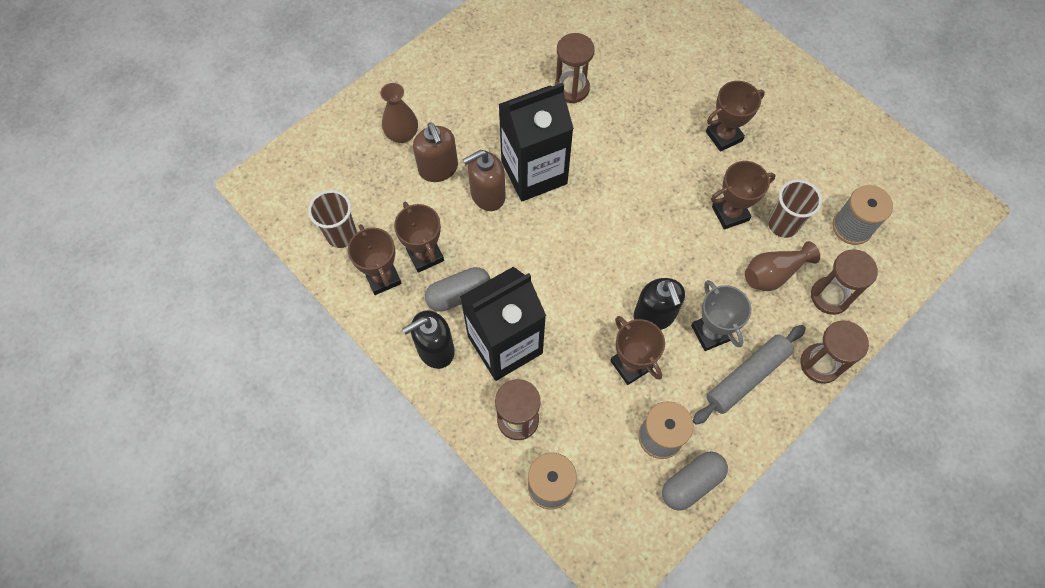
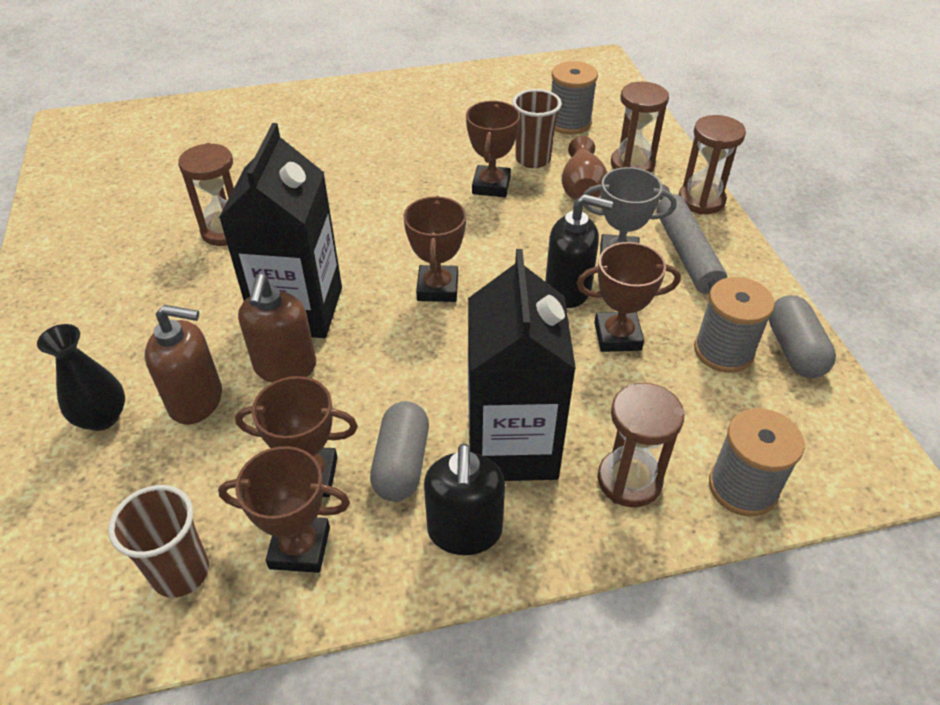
camera: 60 degrees left, 20 degrees down
brown vase [380,83,418,143] -> black vase [37,324,125,431]
brown trophy [706,81,765,152] -> brown trophy moved to [404,196,466,302]

